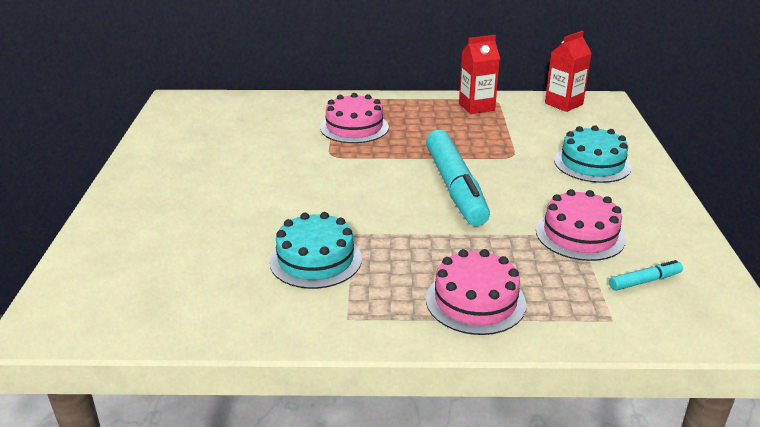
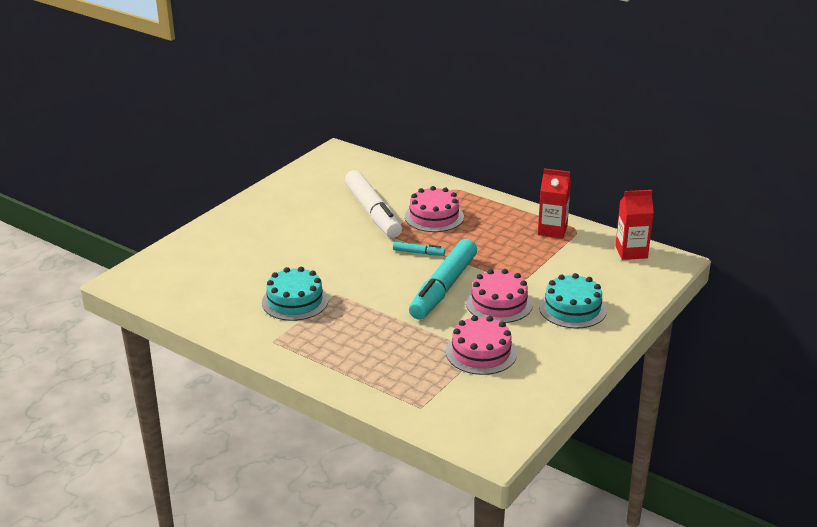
camera: 35 degrees right, 0 degrees up
pink cake [426,249,526,335] -> pink cake moved to [466,269,533,323]
turquoise marker [609,260,683,291] -> turquoise marker moved to [393,242,445,256]
none -> white marker [345,170,402,238]

